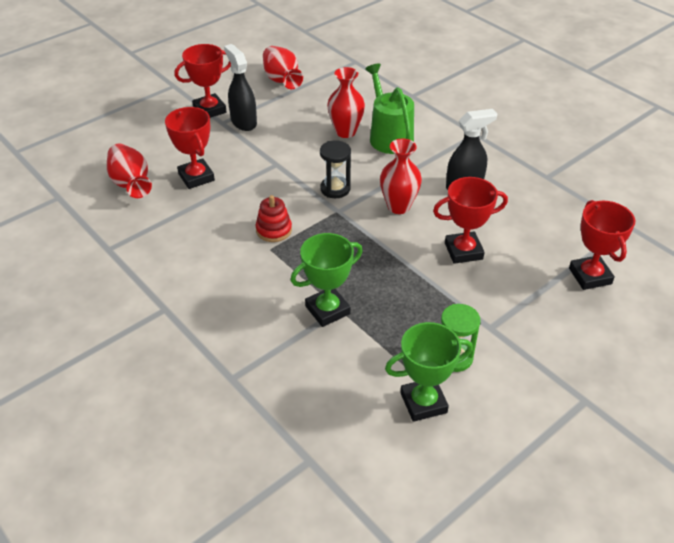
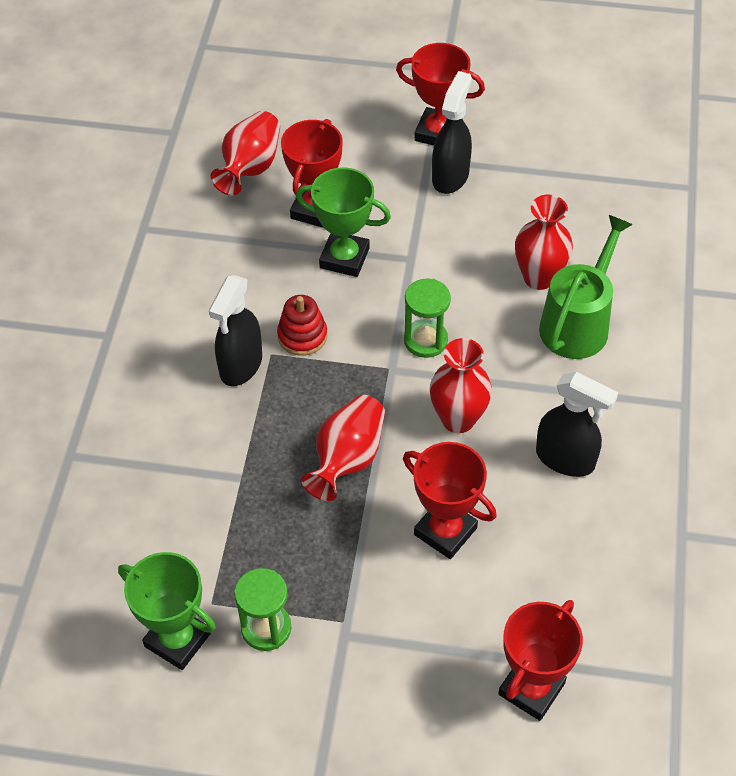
camera: 50 degrees right, 10 degrees up
red vase [263,46,303,89] -> red vase moved to [301,395,385,501]
green trophy [291,233,363,327] -> green trophy moved to [296,167,391,277]
black hourglass [320,140,351,198] -> green hourglass [404,278,451,358]
none -> black spray bottle [209,275,262,386]

